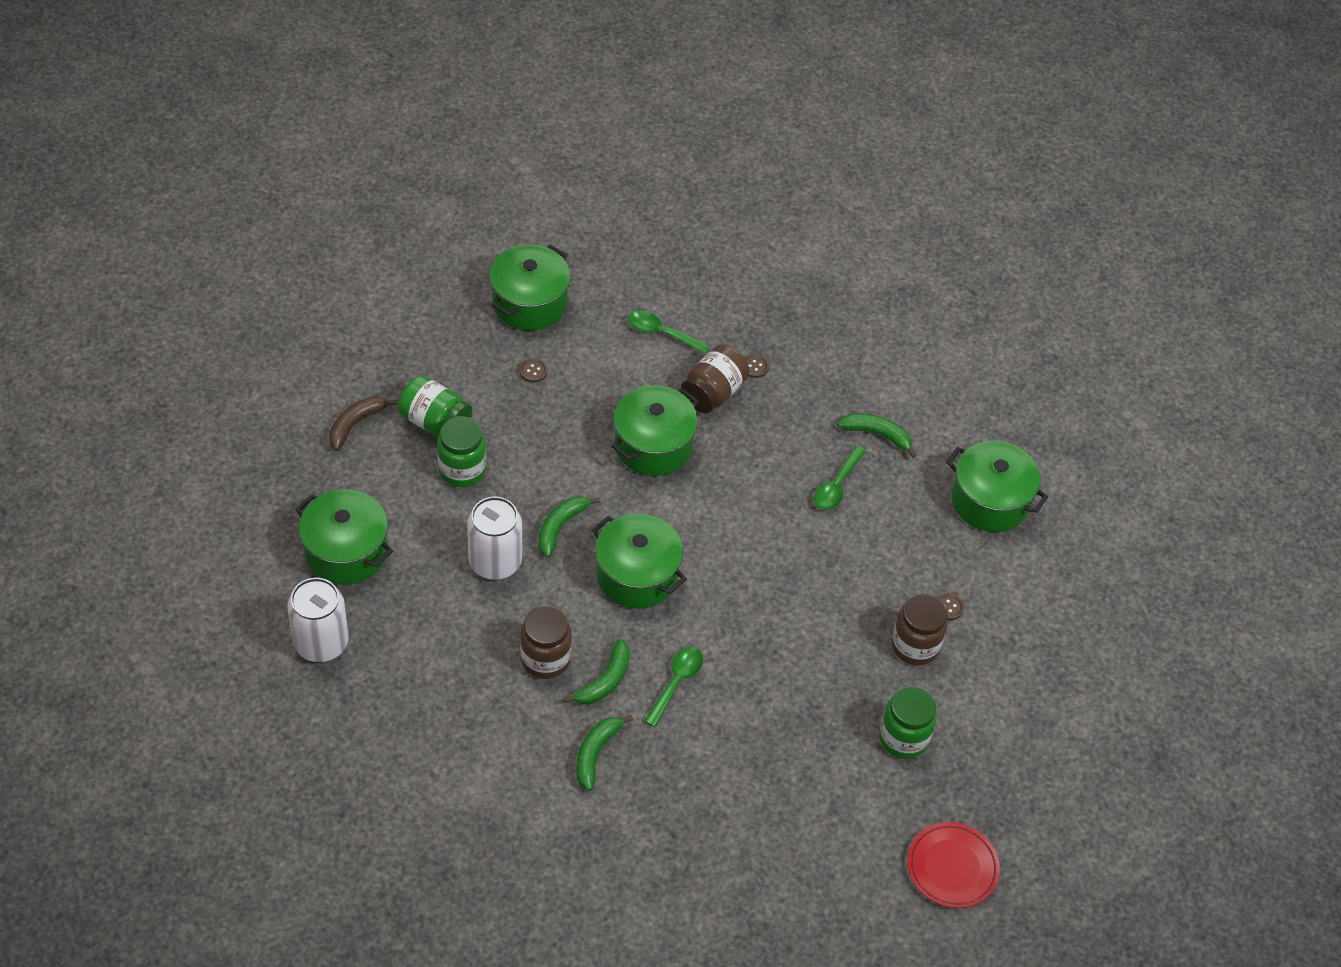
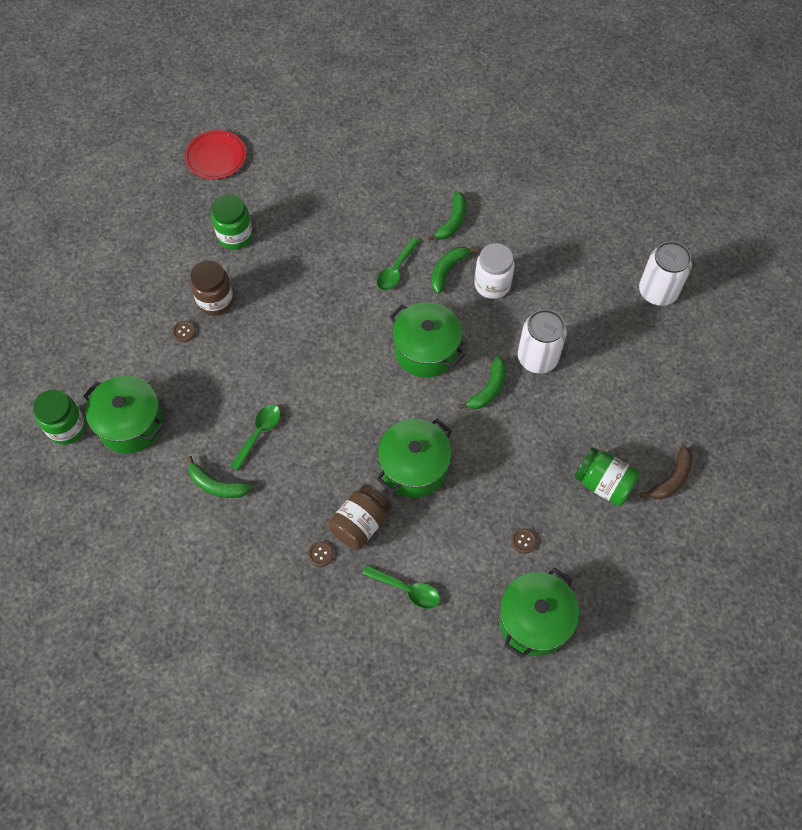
camera: 175 degrees left, 10 degrees up
green pot [295,489,393,585] -> none
green jar [437,416,486,487] -> green jar moved to [33,390,86,445]
brown jar [520,606,572,679] -> white jar [474,243,515,299]

